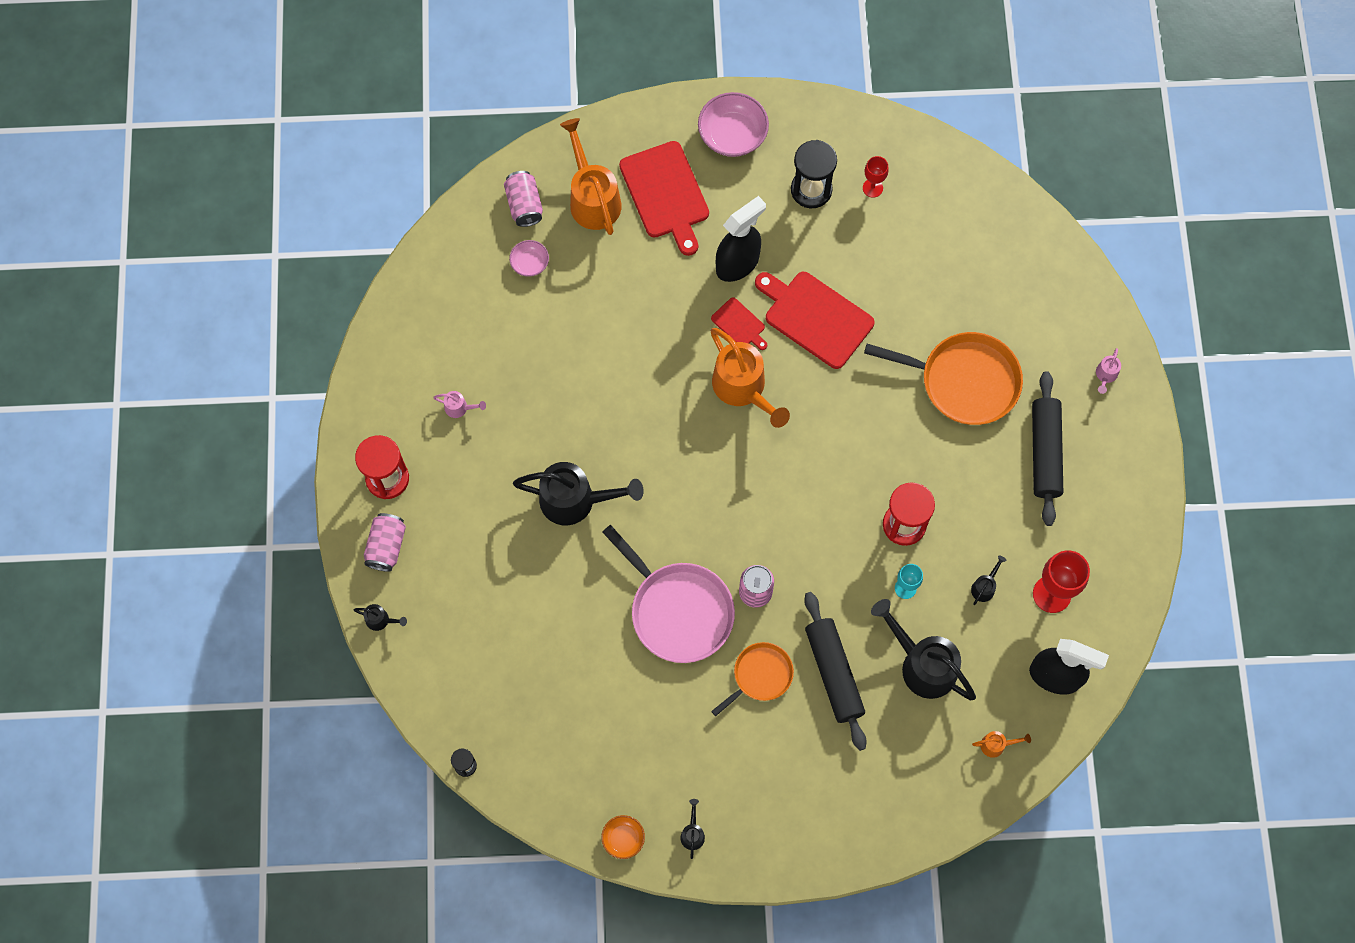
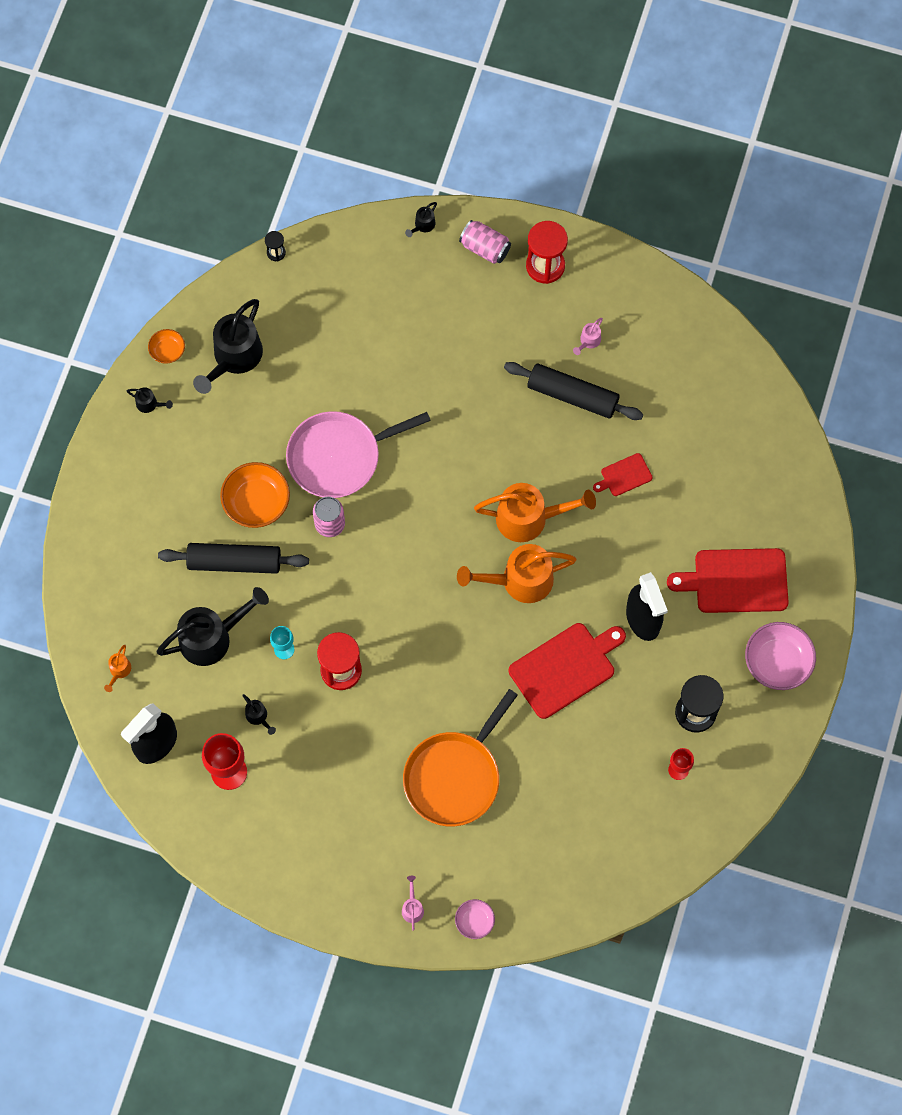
camera: 110 degrees right, 0 degrees up
pink can [504,171,543,227] -> none
pink bowl [509,240,549,277] -> pink bowl moved to [455,899,495,939]
black watering can [513,462,644,525] -> black watering can moved to [193,299,263,394]
orange watering can [560,118,622,235] -> orange watering can moved to [474,483,596,542]
red cutting board [711,298,767,350] -> red cutting board moved to [593,453,653,496]
orange pan [711,642,794,716] -> orange bowl [220,462,290,528]
black rolling pin [1032,371,1063,526] -> black rolling pin moved to [504,362,643,420]
pink watering can [1096,348,1121,394] -> pink watering can turned 45 degrees clockwise [402,876,424,931]

